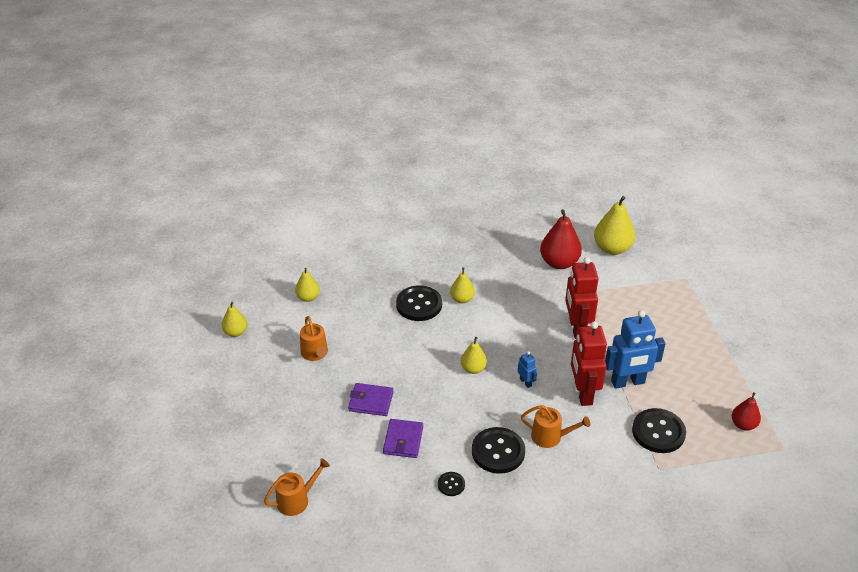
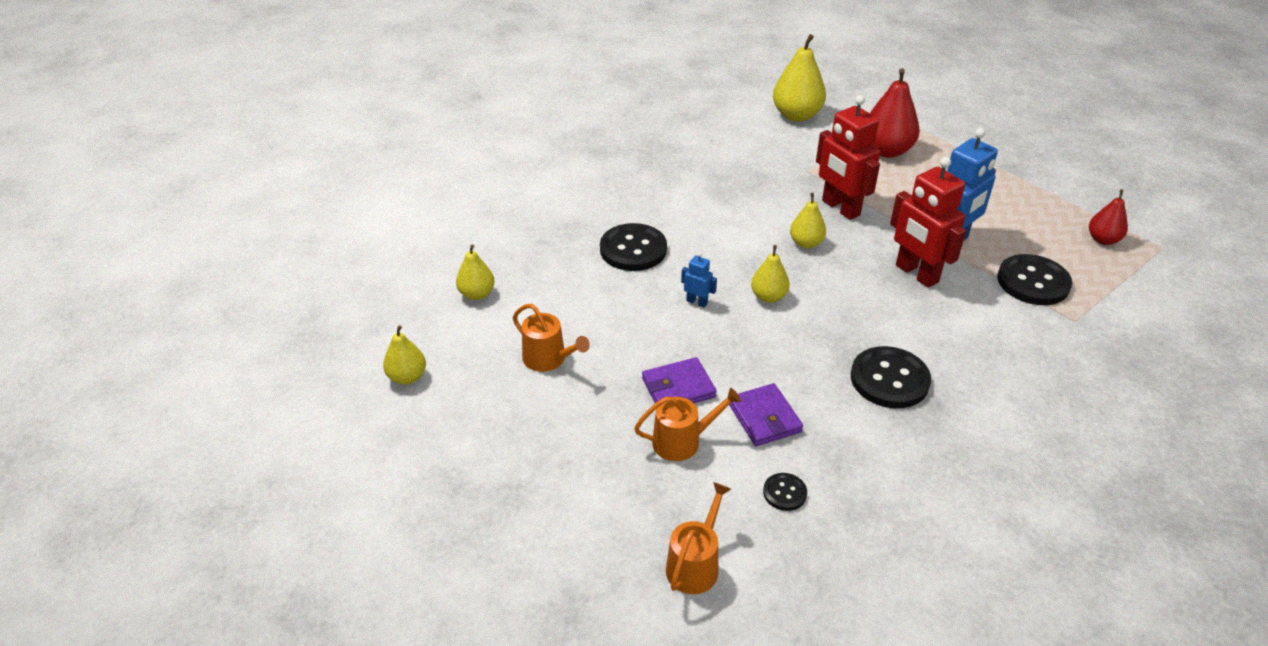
camera: 30 degrees left, 0 degrees up
black button [438,472,465,496] -> black button moved to [763,473,807,511]
yellow pear [450,267,475,303] -> yellow pear moved to [790,193,826,248]
blue robot [518,351,537,388] -> blue robot moved to [681,252,717,308]
orange watering can [521,405,590,448] -> orange watering can moved to [634,388,741,461]
red pear [540,209,582,269] -> red pear moved to [870,68,920,158]

